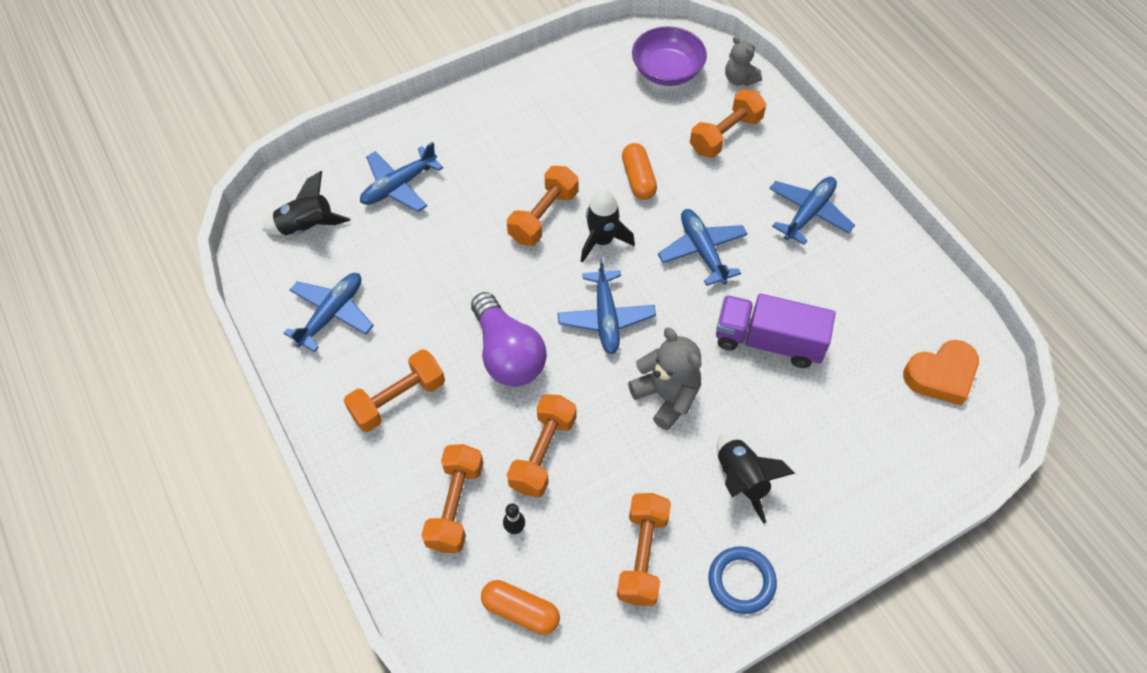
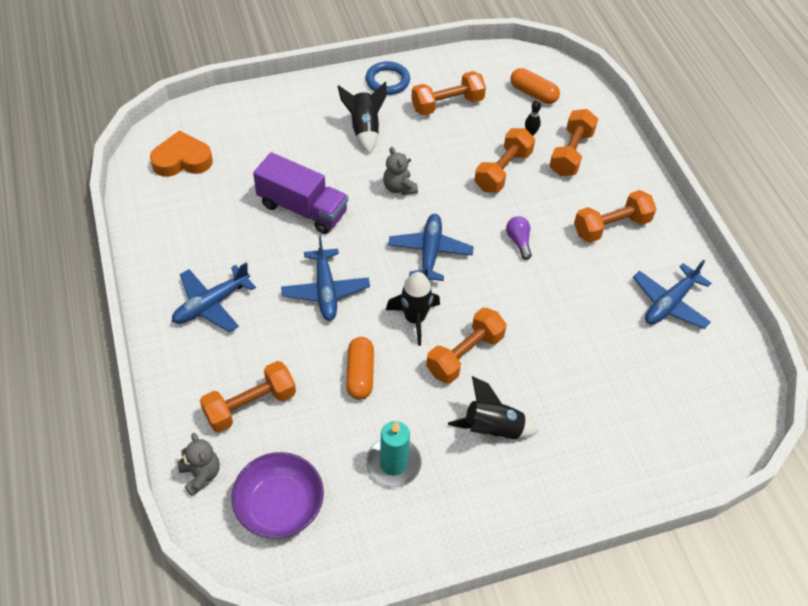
camera: 170 degrees left, 5 degrees down
black rocket [262,171,350,235] -> black rocket moved to [448,376,539,439]
blue plane [360,142,443,212] -> none
purple light bulb [471,292,547,387] -> purple light bulb [506,216,532,260], size x0.46
orange dumbbell [617,493,671,606] -> orange dumbbell turned 45 degrees clockwise [411,71,486,116]
grey teddy bear [628,328,701,430] -> grey teddy bear [383,147,418,195], size x0.65
none -> turquoise candle [366,421,422,487]

